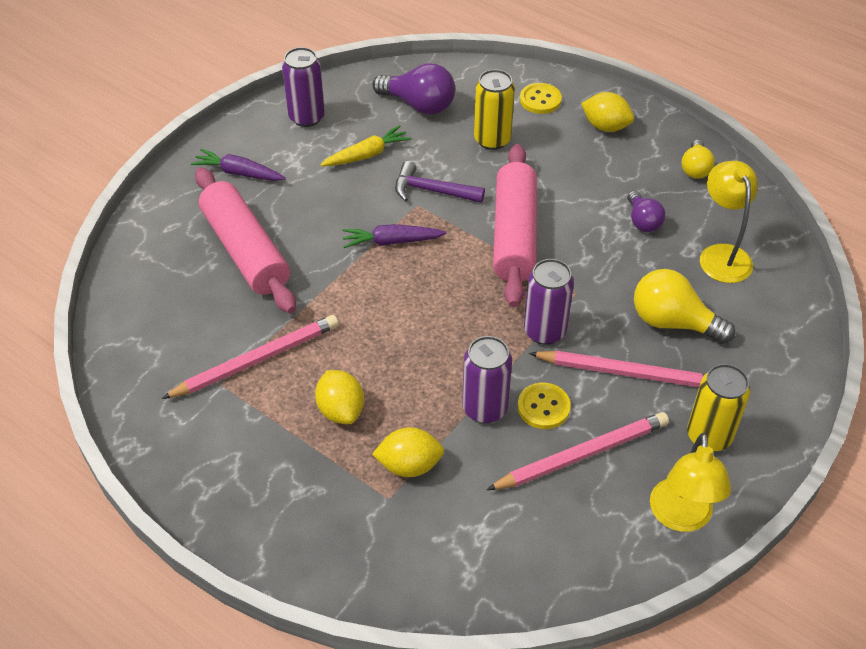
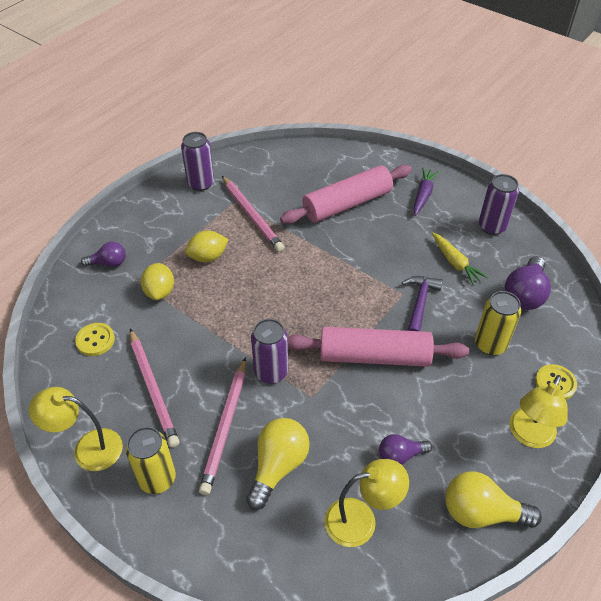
camera: 90 degrees right, 0 degrees up
purple carrot [342,224,447,248] -> none
purple can [462,336,512,423] -> purple can moved to [181,132,214,191]
yellow button [518,383,571,429] -> yellow button moved to [75,323,115,356]
yellow lemon [581,92,634,132] -> yellow lamp [509,375,568,448]
yellow light bulb [682,139,715,179] -> yellow light bulb [445,471,542,528], size x1.63
none -> purple light bulb [81,242,126,267]

